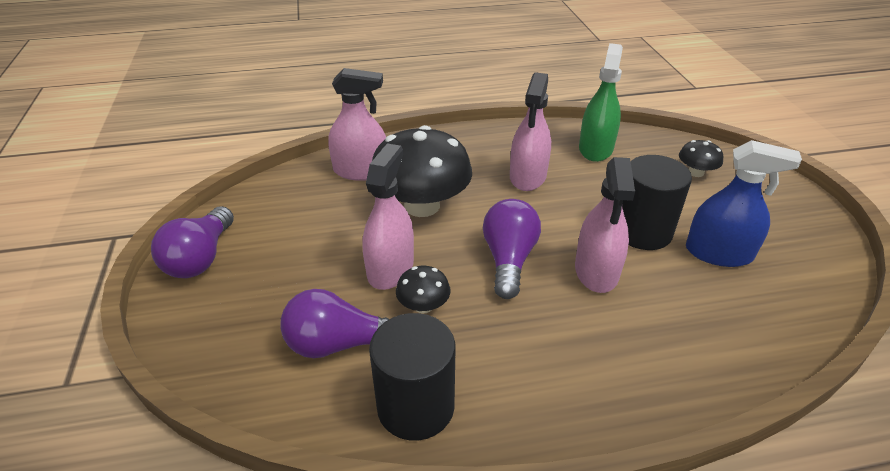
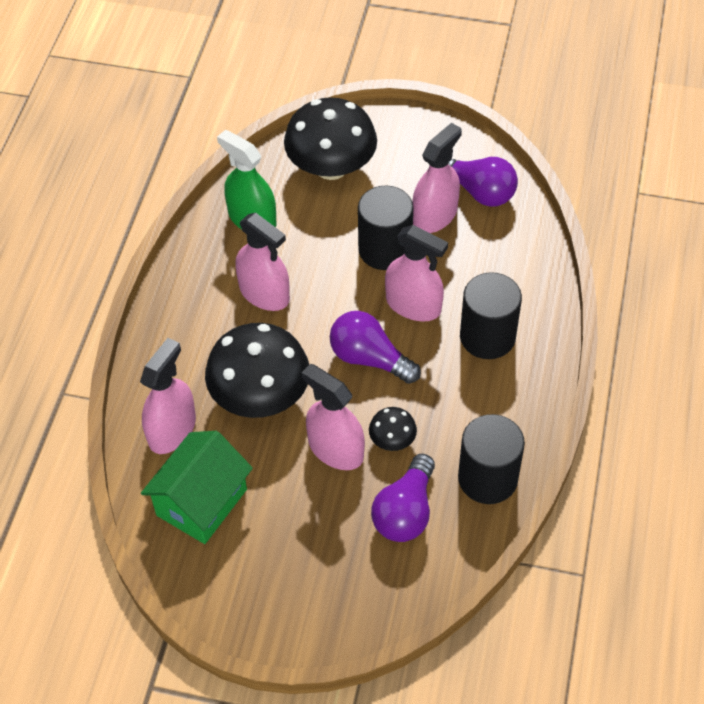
camera: 65 degrees left, 15 degrees up
purple light bulb [151,206,234,278] -> purple light bulb moved to [448,157,518,207]
black mushroom [679,140,723,177] -> black mushroom [284,97,377,180], size x2.20
blue spray bottle [686,140,802,267] -> pink spray bottle [412,123,462,233]
none -> green house [141,431,253,544]
none -> black cylinder [460,272,522,359]

